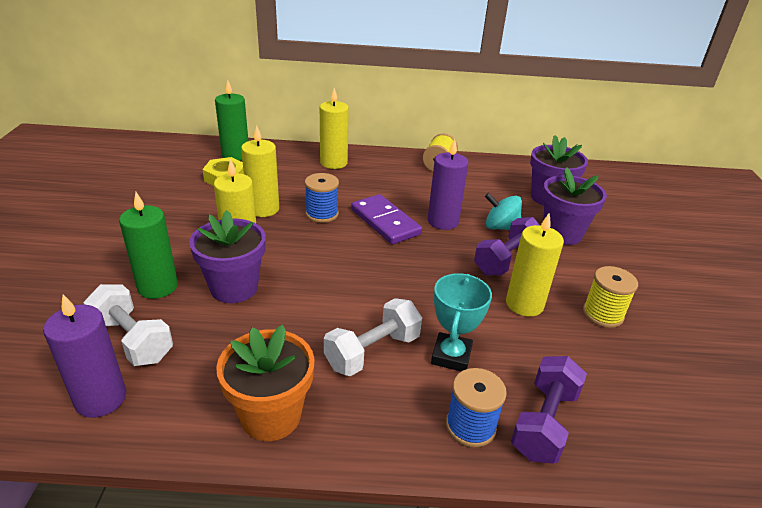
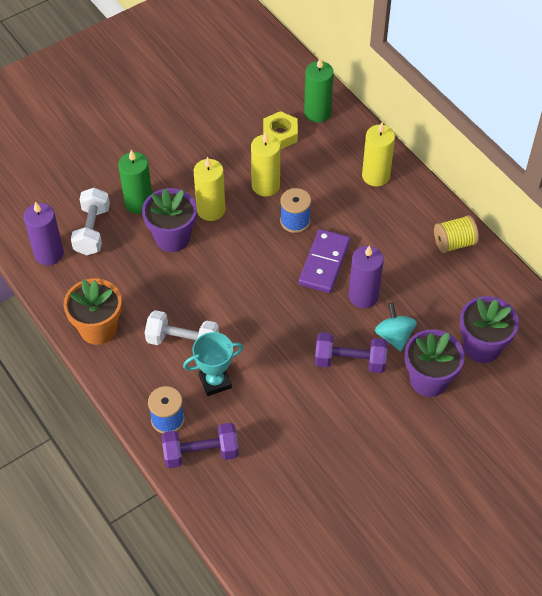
camera: 55 degrees right, 20 degrees up
yellow candle [506,213,564,317] -> none
yellow spool [583,266,638,328] -> none

